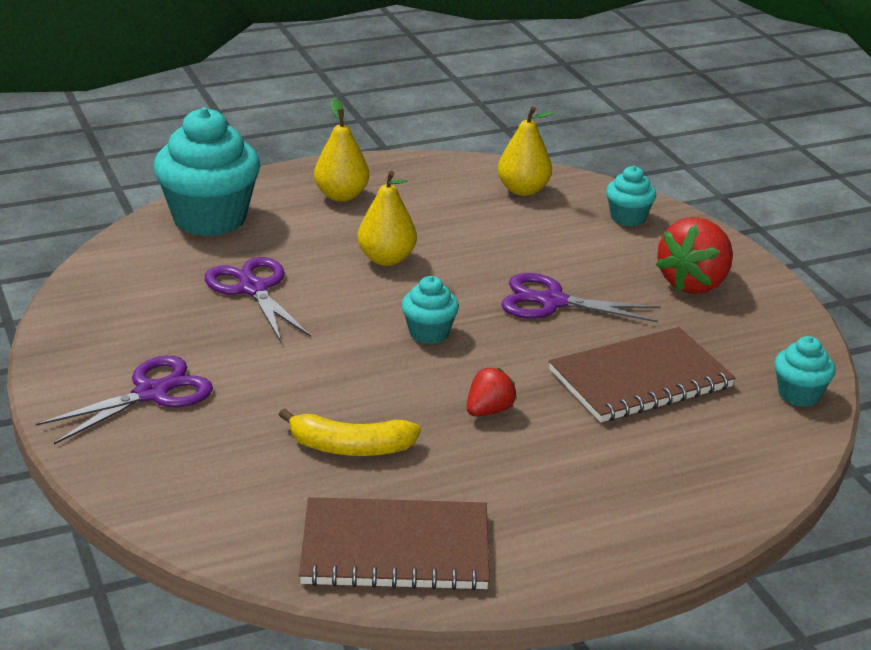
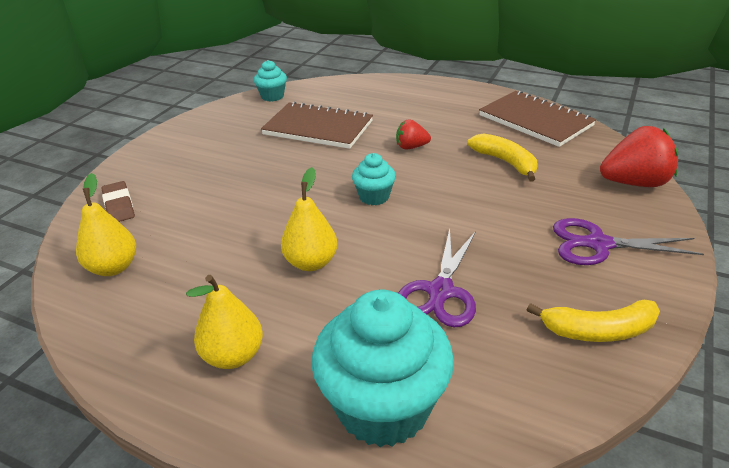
camera: 130 degrees left, 5 degrees up
purple scissors [501,273,661,322] -> none
turquoise cupcake [606,166,656,226] -> brown eraser [102,181,135,222]
red strawberry [656,217,733,294] -> red strawberry moved to [600,126,678,187]
none -> yellow banana [527,300,660,342]

